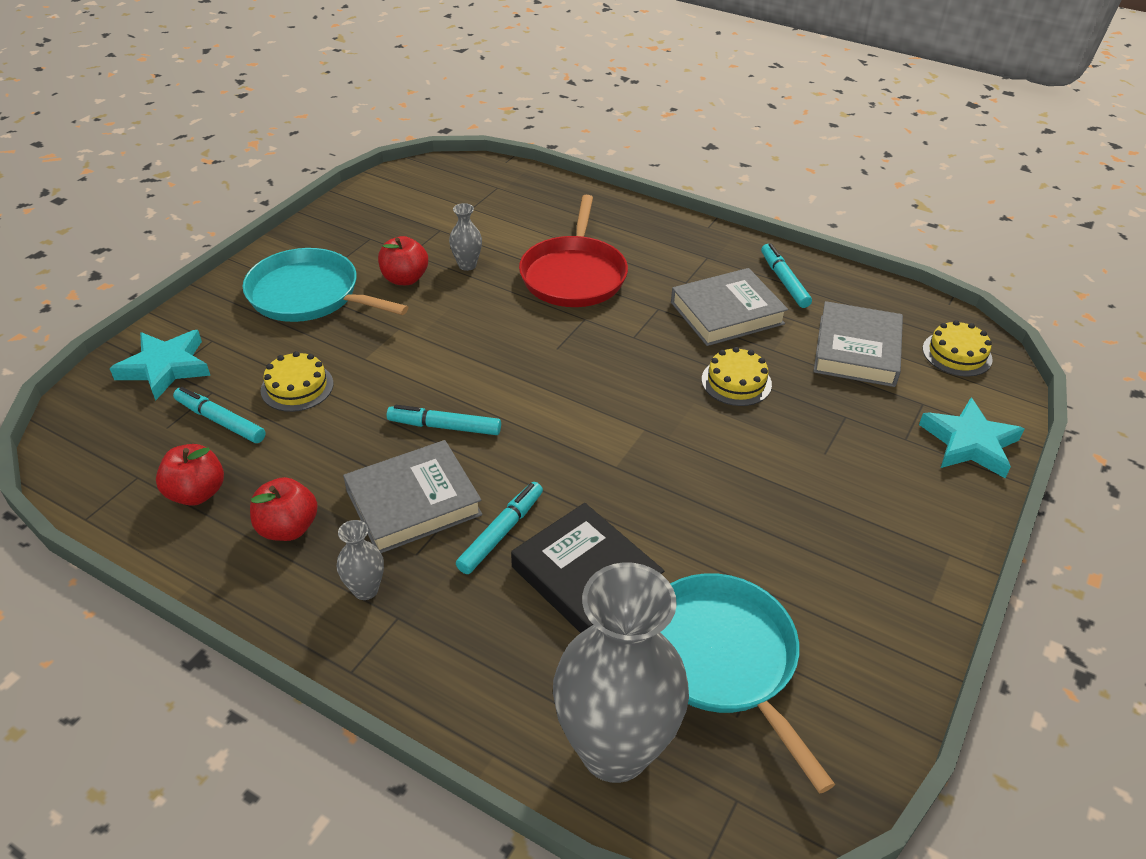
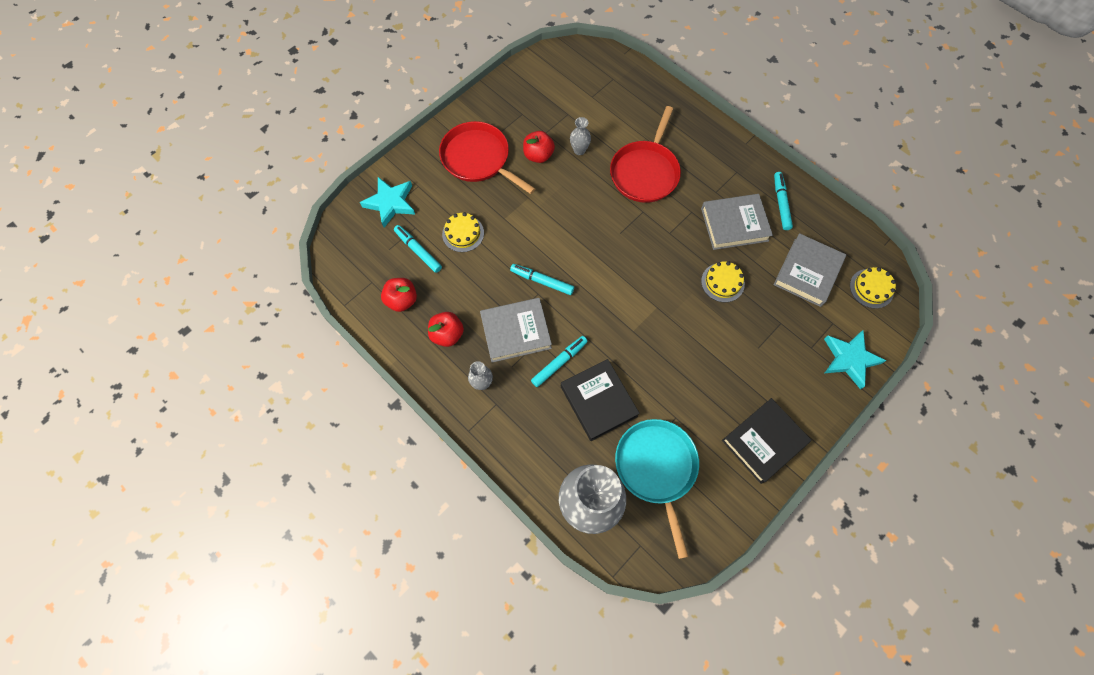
camera: 15 degrees right, 25 degrees up
turquoise pan [243,248,408,322] -> red pan [439,121,535,194]
none -> black book [722,398,811,484]

